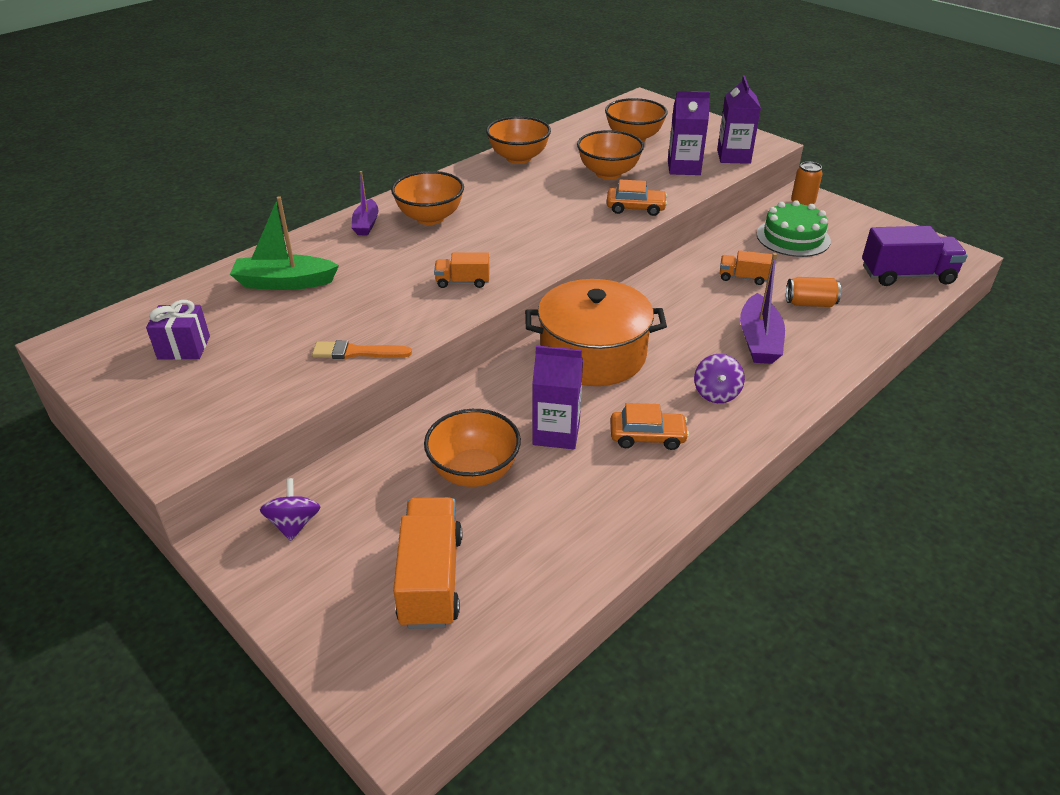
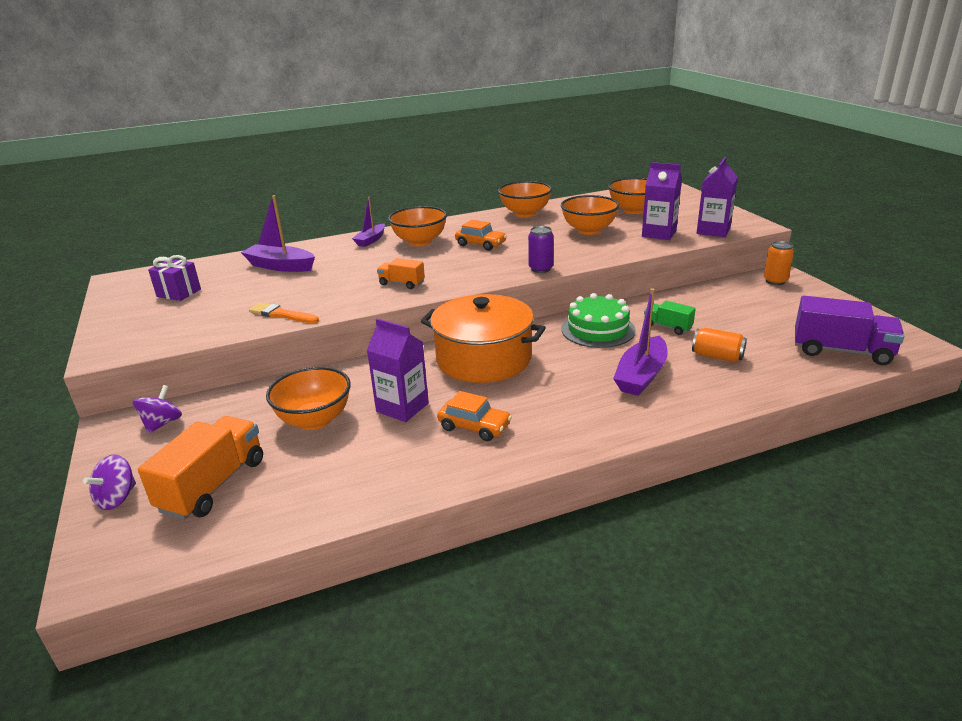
camera: 25 degrees right, 10 degrees down
green boat [230,196,339,290] -> purple boat [241,195,315,272]
orange car [607,179,667,216] -> orange car moved to [455,220,507,251]
purple spinning top [694,354,745,403] -> purple spinning top moved to [83,454,136,510]
orange truck [720,250,772,285] -> green truck [644,301,696,335]
green cake [757,200,831,257] -> green cake moved to [561,293,636,348]
none -> purple can [528,226,554,273]

